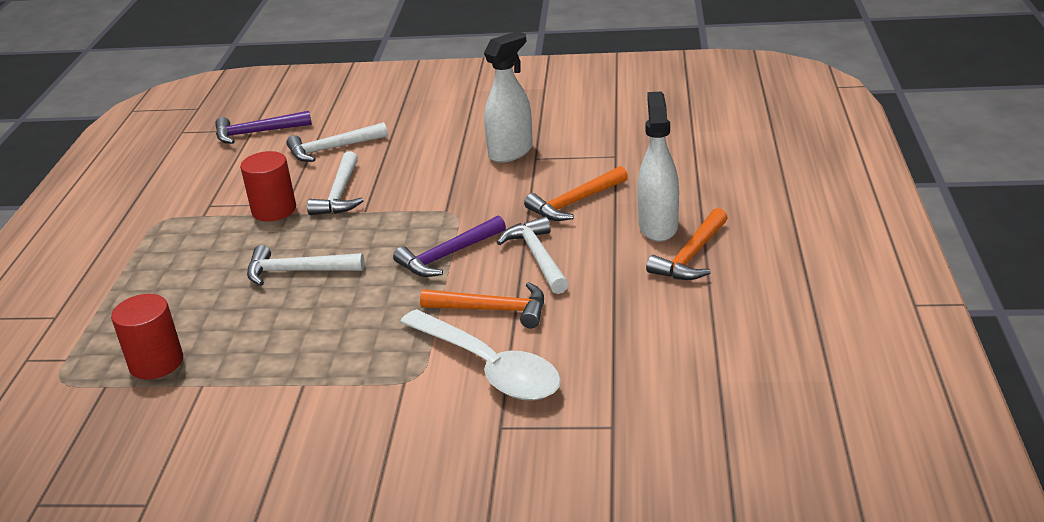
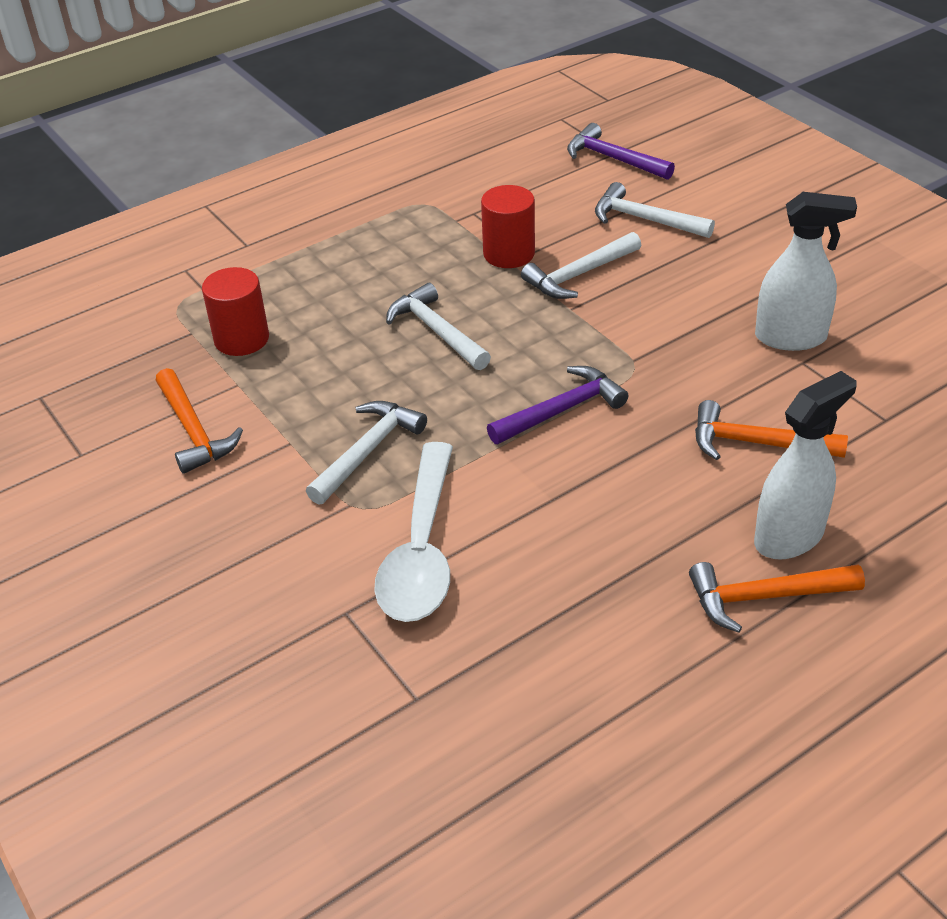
camera: 50 degrees right, 10 degrees up
purple hammer [393,215,506,277] -> purple hammer turned 135 degrees clockwise [487,366,628,444]
orange hammer [420,282,544,328] -> orange hammer moved to [156,368,243,474]
white hammer [497,216,569,294] -> white hammer moved to [306,401,427,505]

